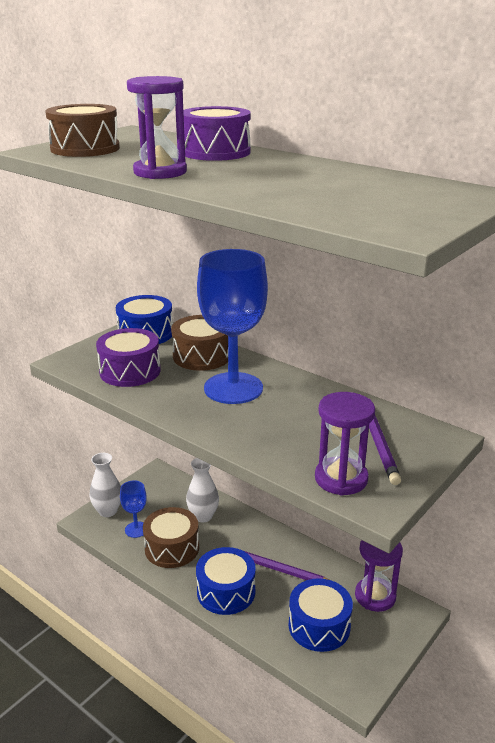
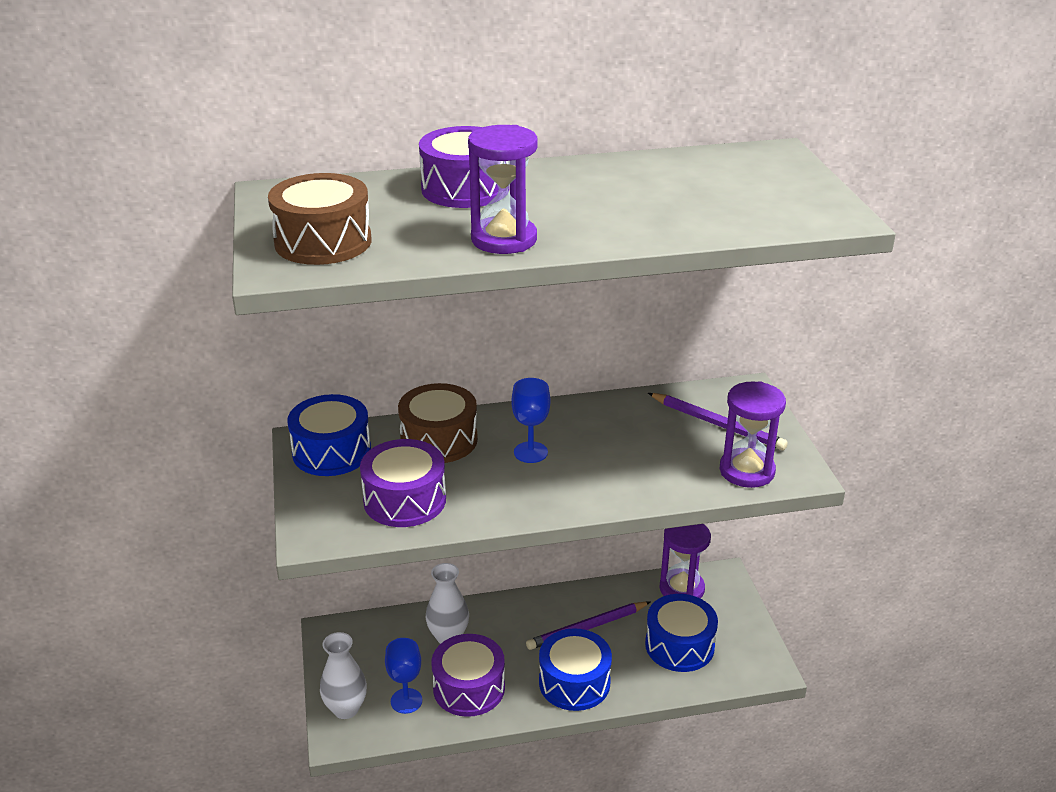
camera: 50 degrees left, 5 degrees up
brown drum [143,507,199,568] -> purple drum [431,634,505,717]
blue goblet [197,249,268,404] -> blue goblet [511,378,551,463], size x0.47

